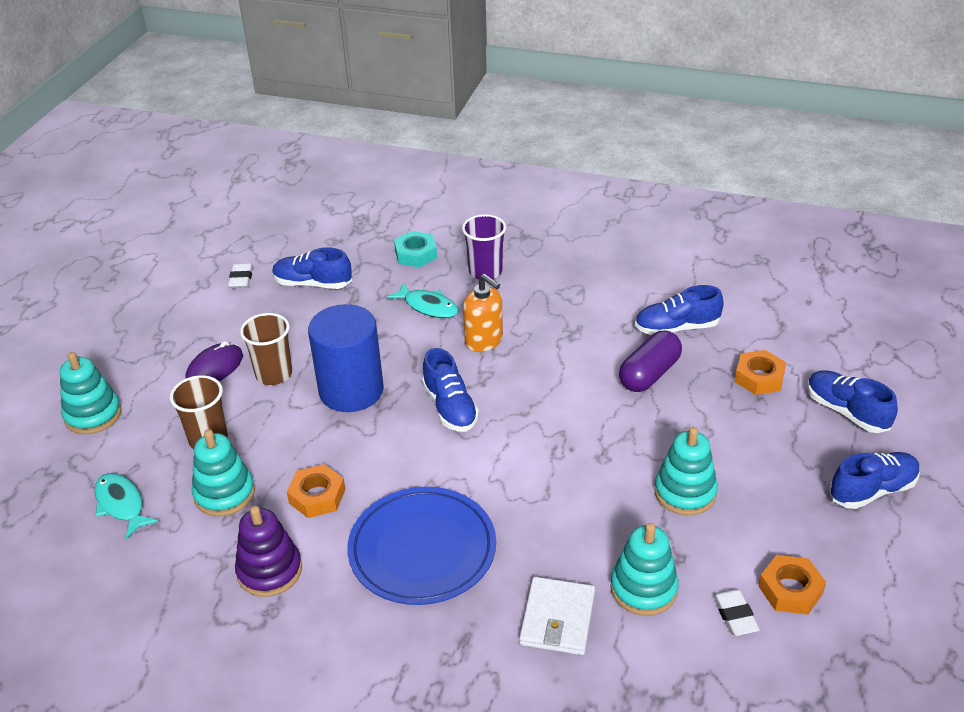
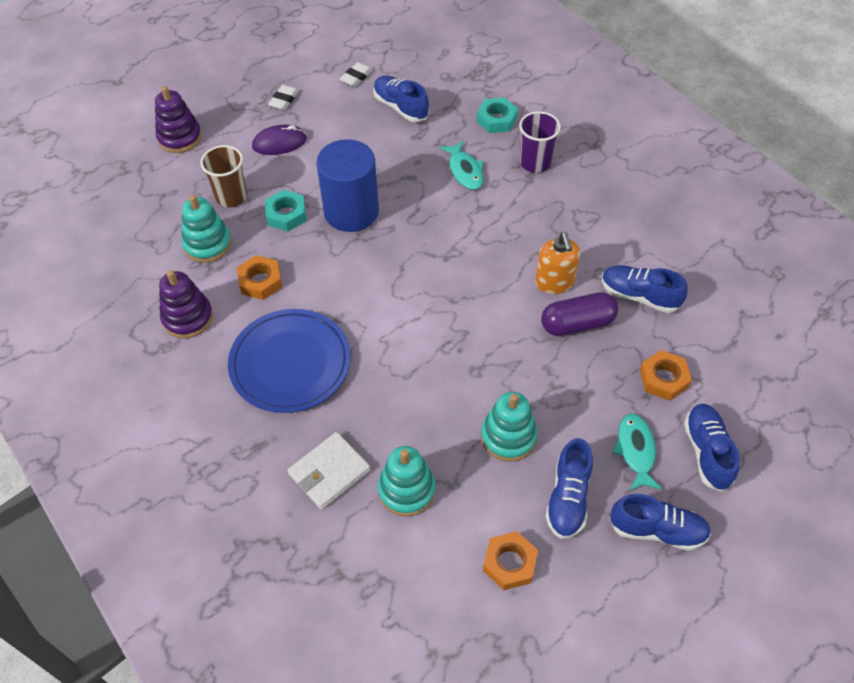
camera: 35 degrees right, 15 degrees up
turquoise stacking toy [60,352,122,434] -> purple stacking toy [155,86,202,153]
turquoise fish [94,473,159,539] -> turquoise fish moved to [612,413,662,491]
brown cup [240,313,292,385] -> none
blue shoe [422,348,479,432] -> blue shoe moved to [545,438,593,539]
orange soap dispenser [463,274,503,352] -> orange soap dispenser moved to [535,232,580,294]
white eraser [713,589,760,636] -> white eraser moved to [268,85,299,110]
none -> turquoise nut [265,190,307,231]

